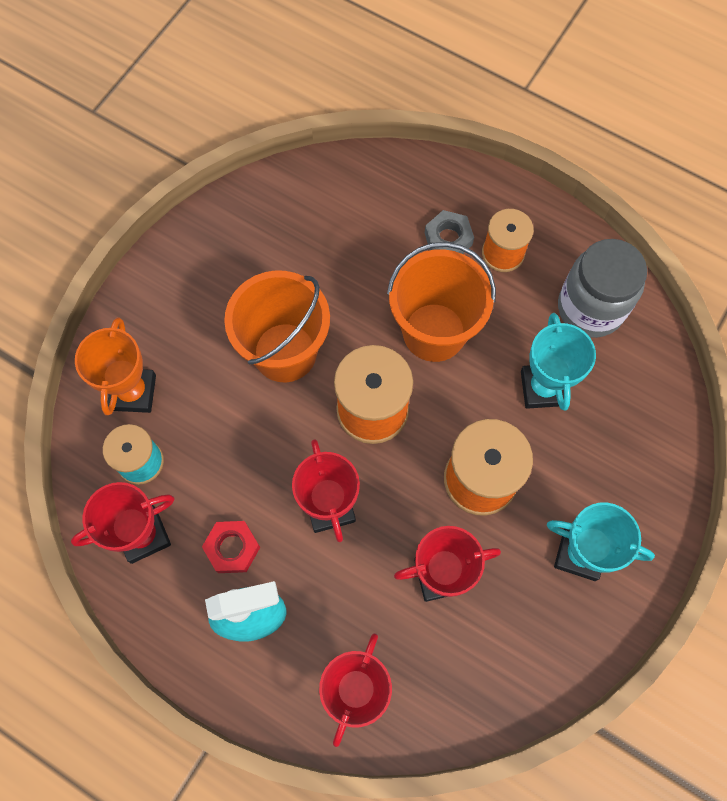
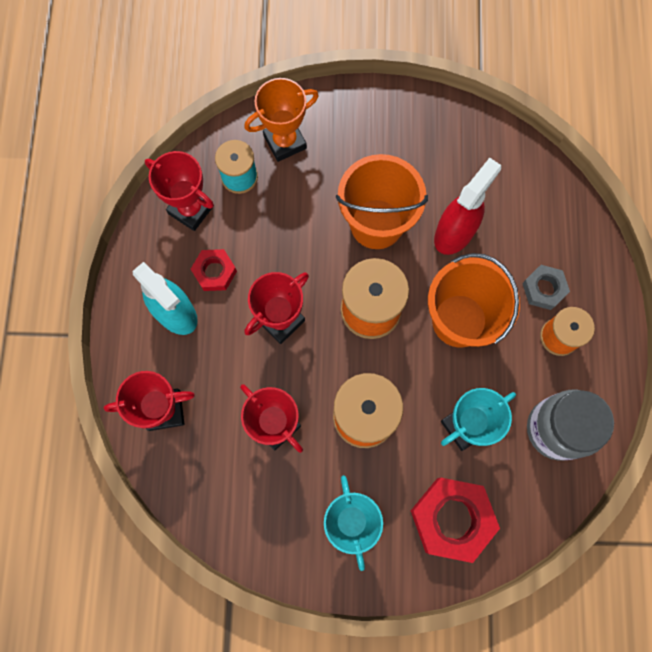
camera: 60 degrees right, 5 degrees up
none -> red nut [411,478,500,563]
none -> red spray bottle [434,158,501,255]

